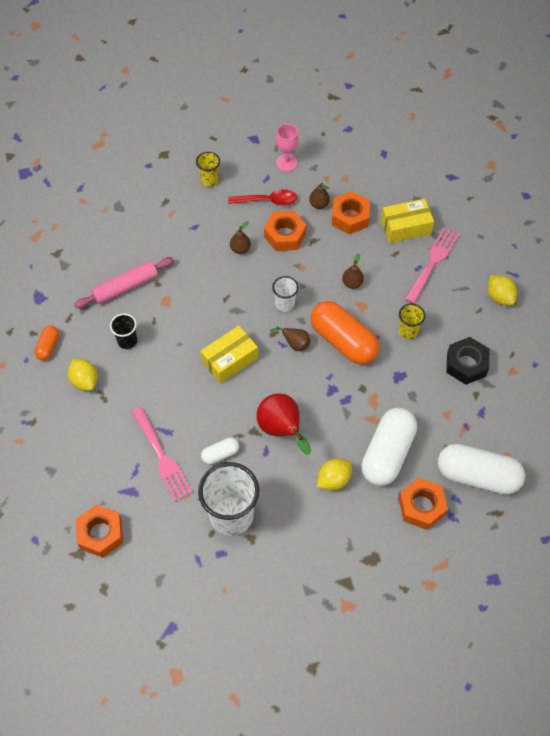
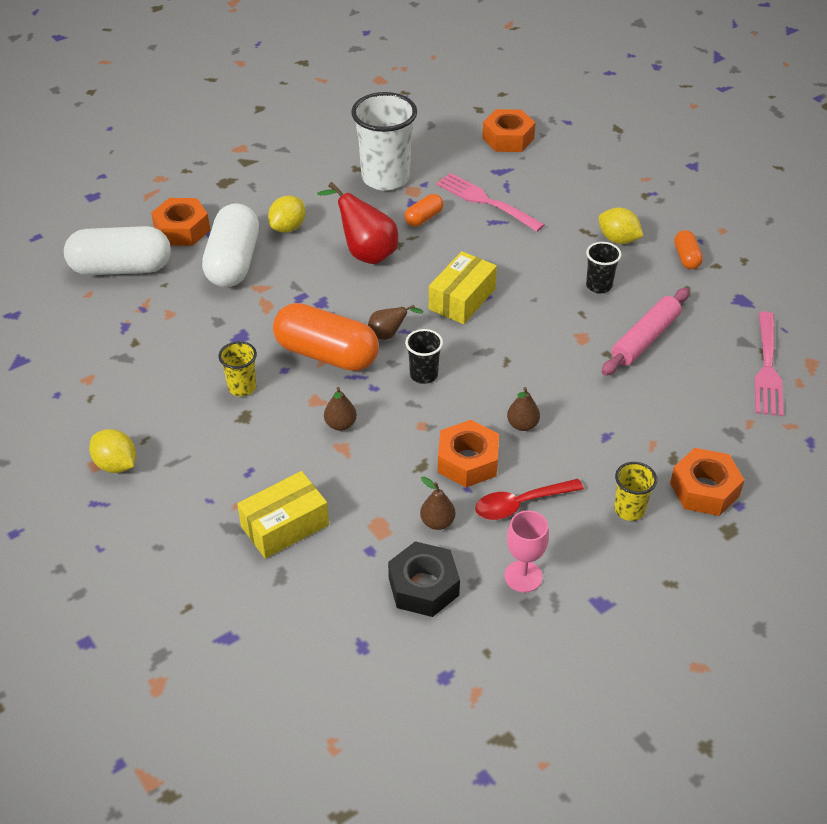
camera: 160 degrees right, 15 degrees down
white capsule [201,438,239,464] -> orange capsule [405,194,443,226]
white cup [272,276,299,312] -> black cup [405,329,443,384]
orange nut [332,191,370,234] -> orange nut moved to [670,448,744,516]
pink fork [405,228,459,304] -> pink fork moved to [755,311,784,416]
black nut [446,337,489,385] -> black nut moved to [388,541,460,617]

